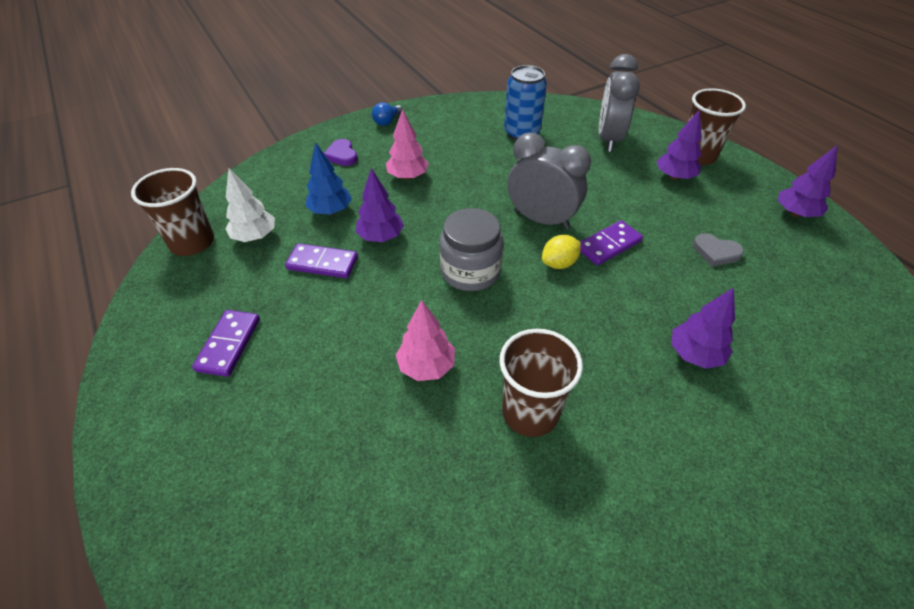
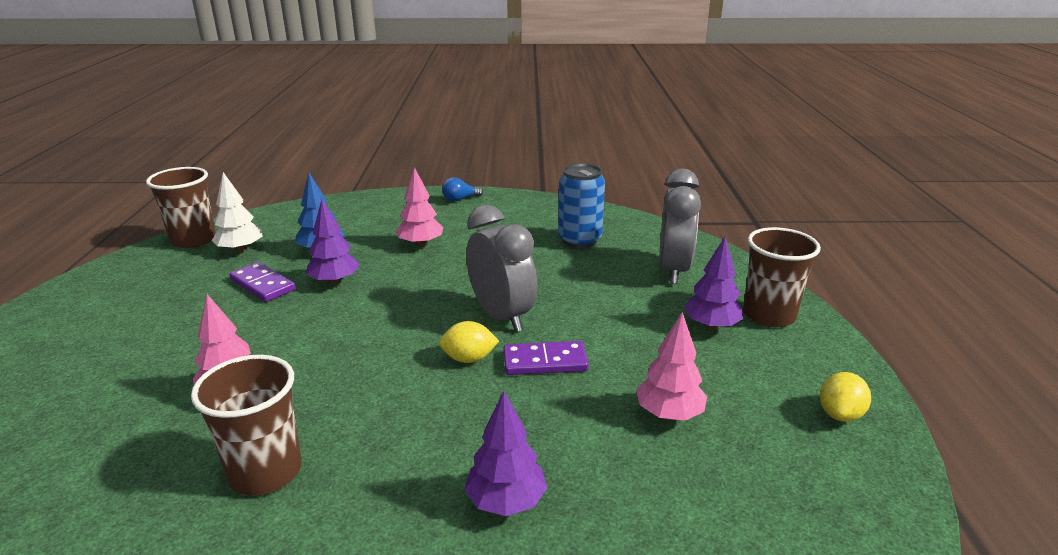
camera: 30 degrees right, 20 degrees down
purple domino [192,310,260,377] -> none
purple heart [324,139,358,166] -> none
grey jar [440,208,504,291] -> none
grey clock [599,54,640,152] -> grey clock turned 150 degrees clockwise [659,169,701,284]
grey heart [693,233,744,267] -> pink tree [636,312,707,421]
purple tree [778,145,838,217] -> yellow lemon [820,372,871,422]

